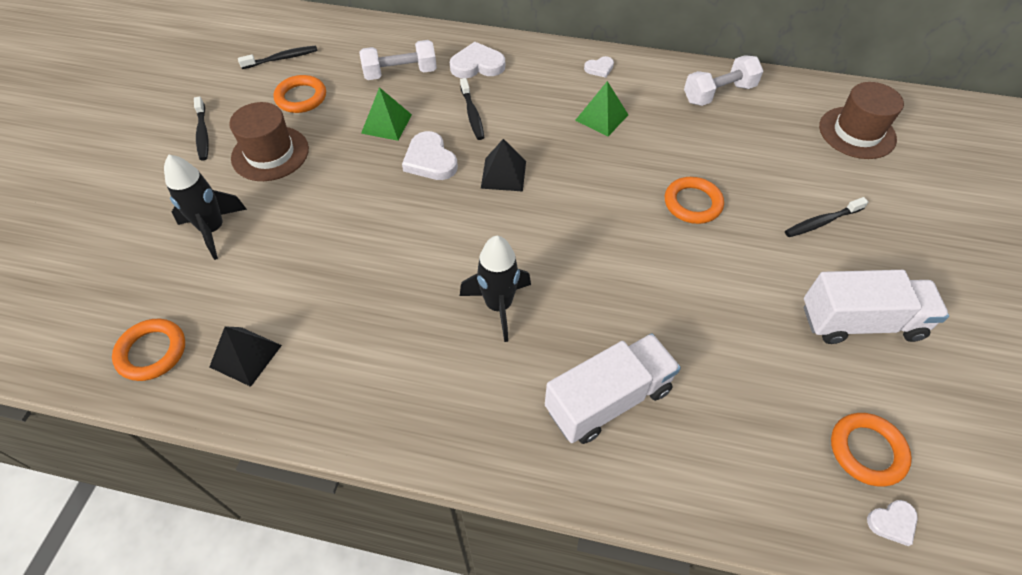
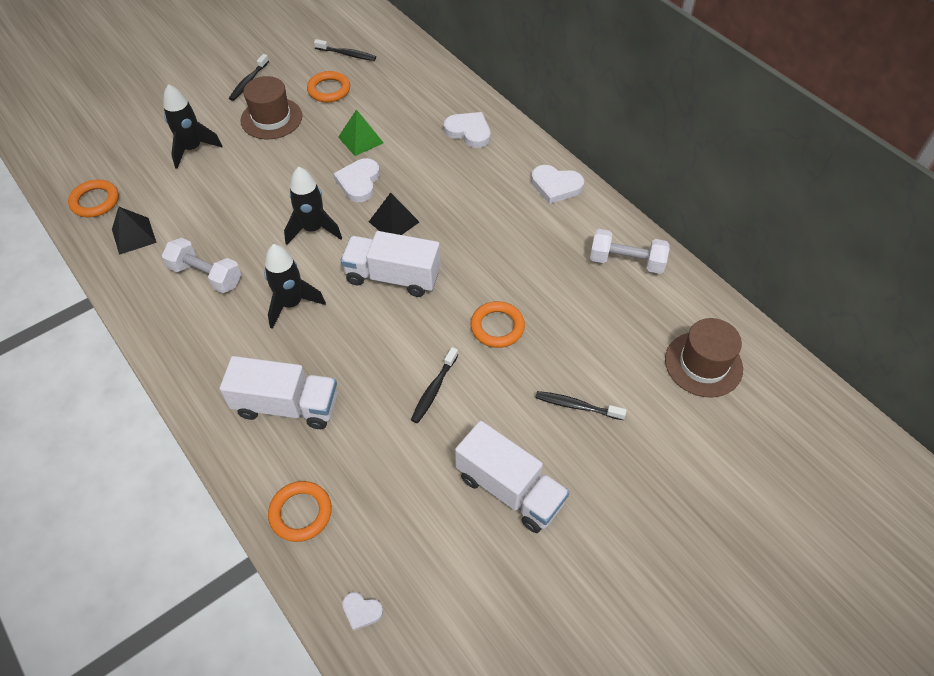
camera: 40 degrees right, 0 degrees up
white dumbbell [359,40,437,80] -> white dumbbell moved to [162,238,241,293]
black toothbrush [460,78,484,140] -> black toothbrush moved to [411,347,458,423]
green pyramid [575,81,628,136] -> none
white heart [584,56,614,78] -> white heart [531,165,584,204], size x1.80
orange ring [831,413,912,487] -> orange ring moved to [268,481,332,542]
none -> black rocket [284,166,342,245]
none -> white truck [341,231,440,297]

